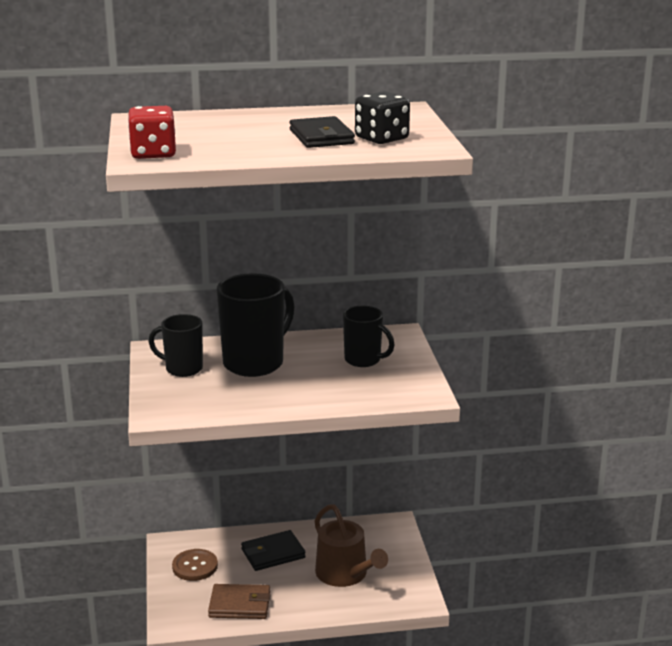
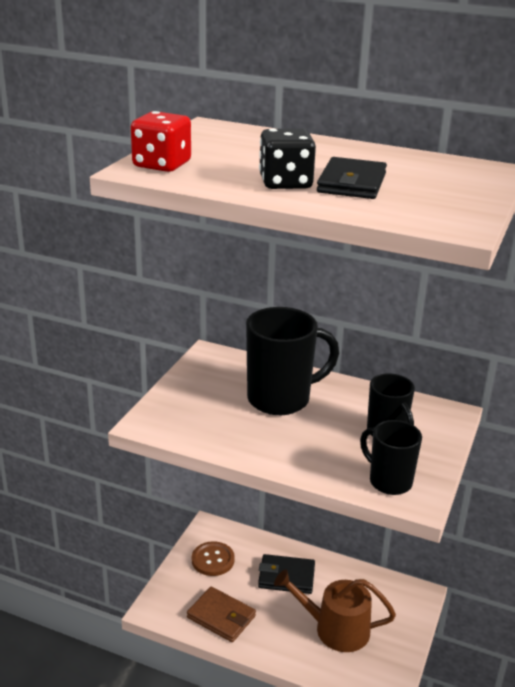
camera: 30 degrees right, 5 degrees up
black mug [149,314,203,377] -> black mug moved to [360,420,422,495]
brown watering can [315,504,388,587] -> brown watering can turned 105 degrees clockwise [274,569,396,652]
black dice [355,91,410,144] -> black dice moved to [259,129,316,189]

